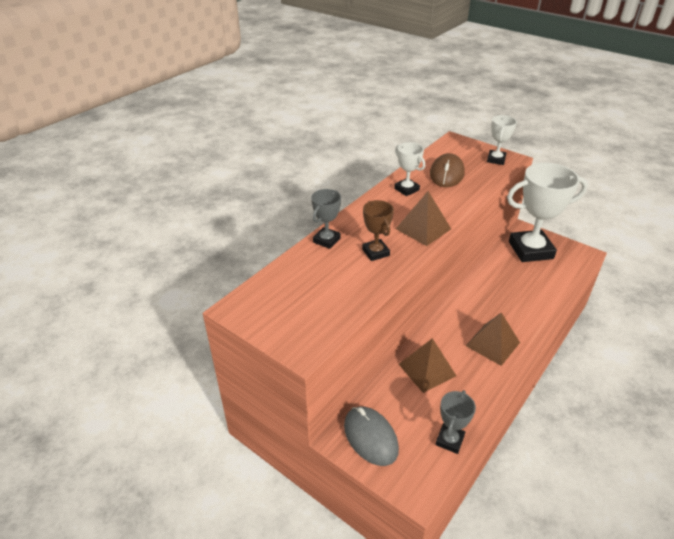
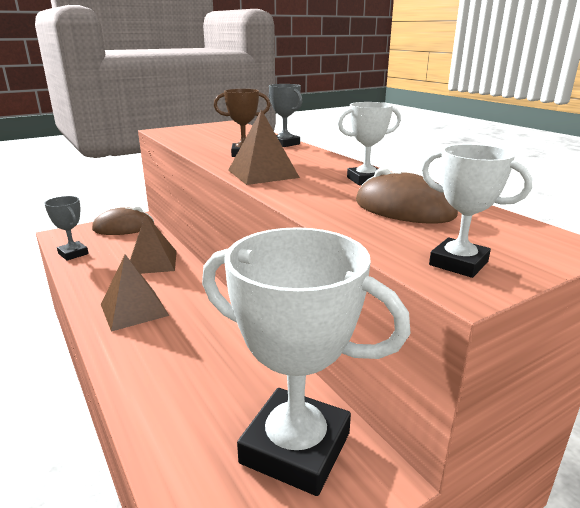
camera: 110 degrees right, 15 degrees down
grey mouse [344,406,399,466] -> brown mouse [92,206,154,235]
white trophy [507,163,588,262] -> white trophy turned 75 degrees counterclockwise [202,227,411,496]

